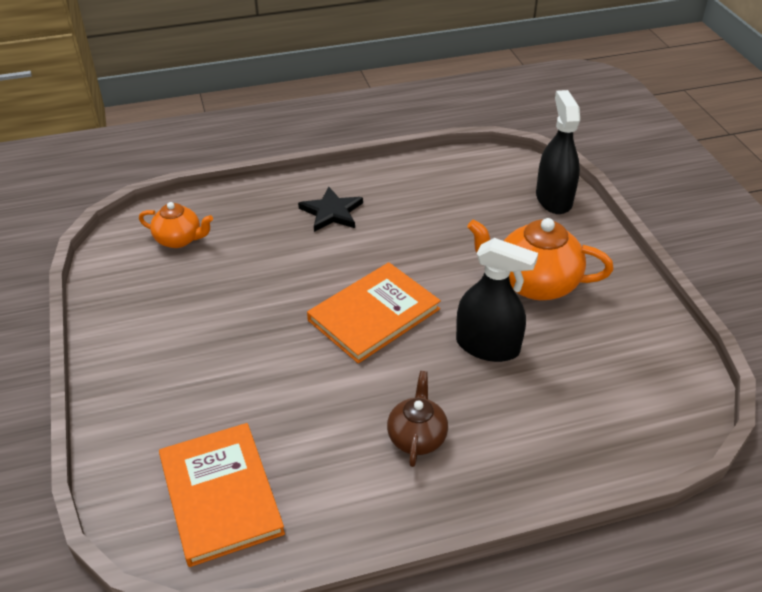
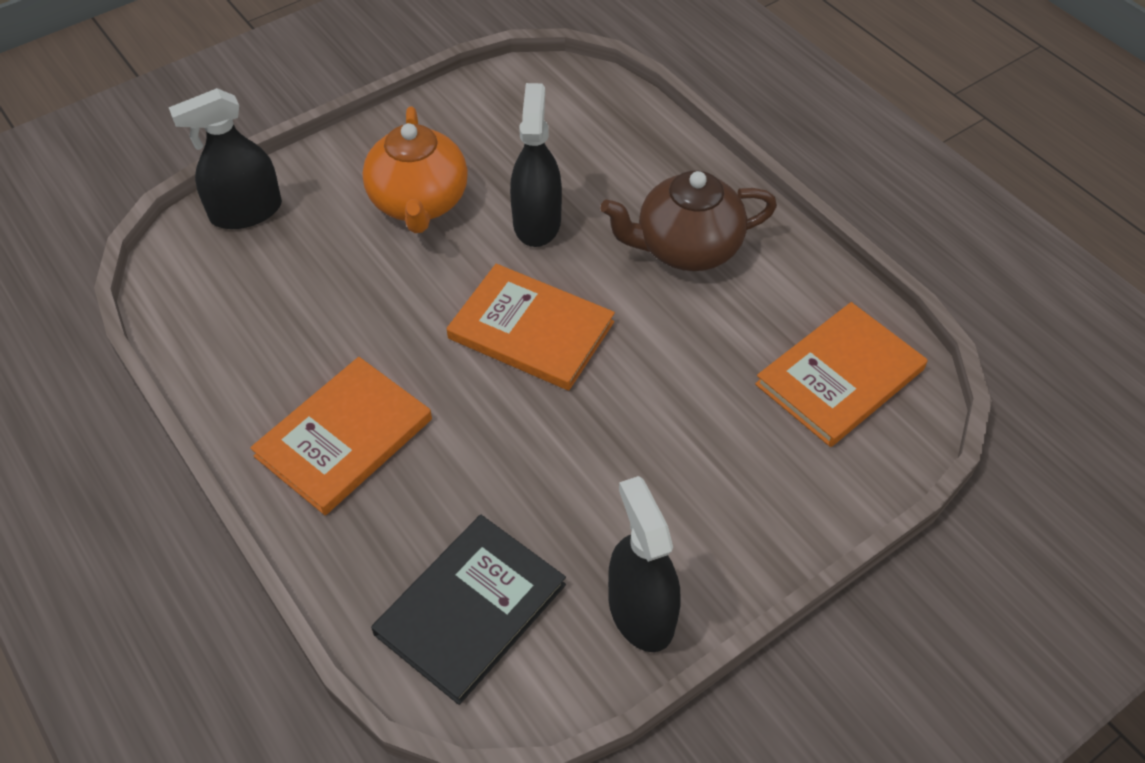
camera: 110 degrees left, 10 degrees up
orange teapot [139,202,213,248] -> black book [371,515,566,705]
black star [298,186,363,232] -> orange book [250,357,432,515]
brown teapot [387,371,448,467] -> brown teapot [600,171,777,271], size x1.68
none -> black spray bottle [608,476,681,652]

